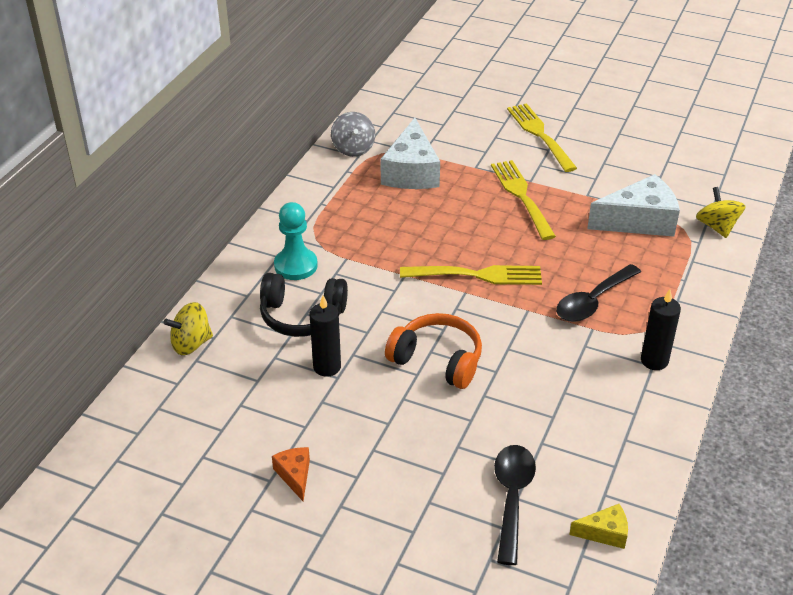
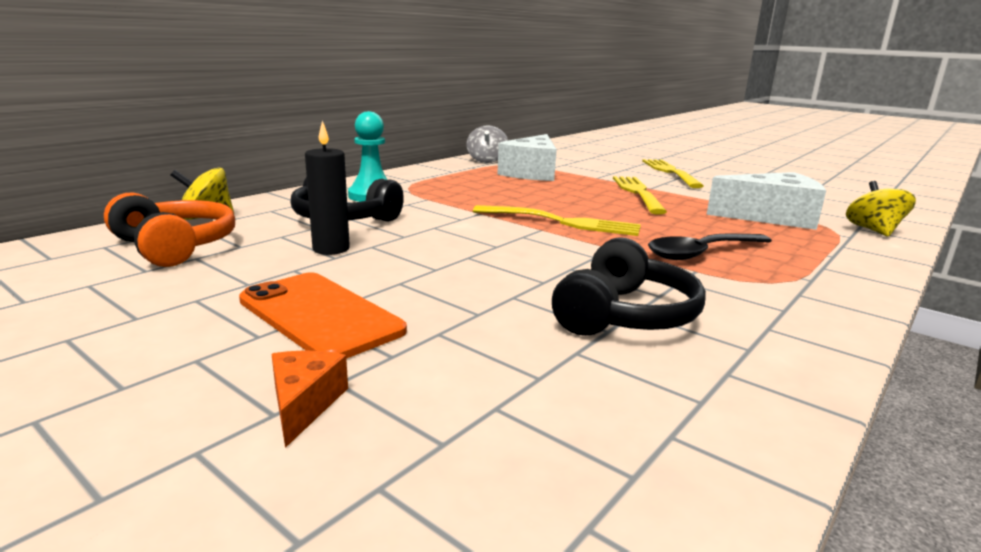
camera: 15 degrees right, 20 degrees down
orange cheese [272,447,310,501] -> orange cheese moved to [272,351,348,448]
orange headphones [385,313,482,389] -> orange headphones moved to [104,193,235,267]
black spoon [494,445,536,565] -> none
yellow cheese [569,504,628,549] -> none
black candle [641,289,681,370] -> none
none -> orange phone [239,272,407,359]
none -> black headphones [552,237,706,336]

